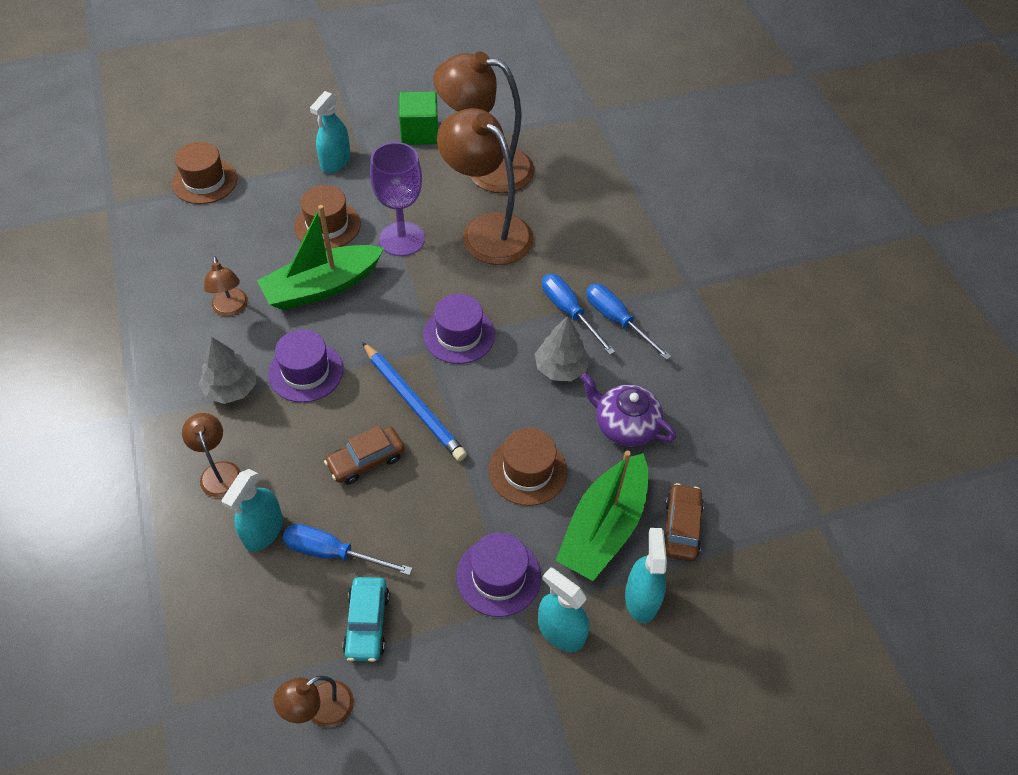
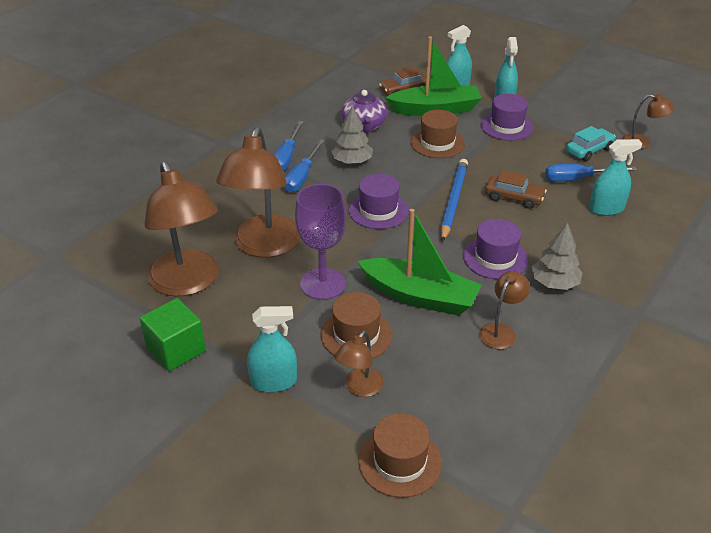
camera: 125 degrees left, 15 degrees down
brown lamp [182,413,241,497] -> brown lamp moved to [335,331,384,397]
blue screwdriver [283,524,412,575] -> blue screwdriver turned 105 degrees clockwise [545,164,637,182]

